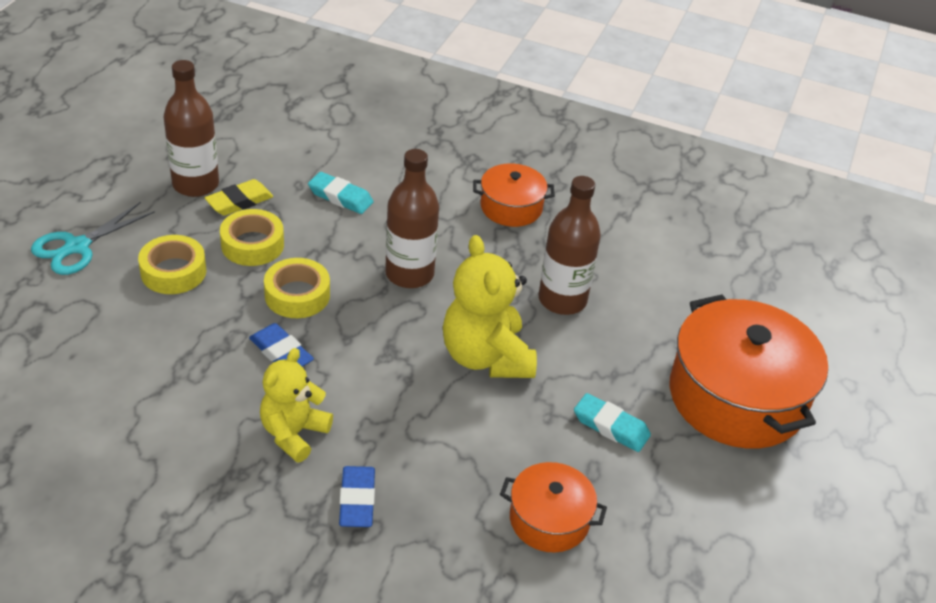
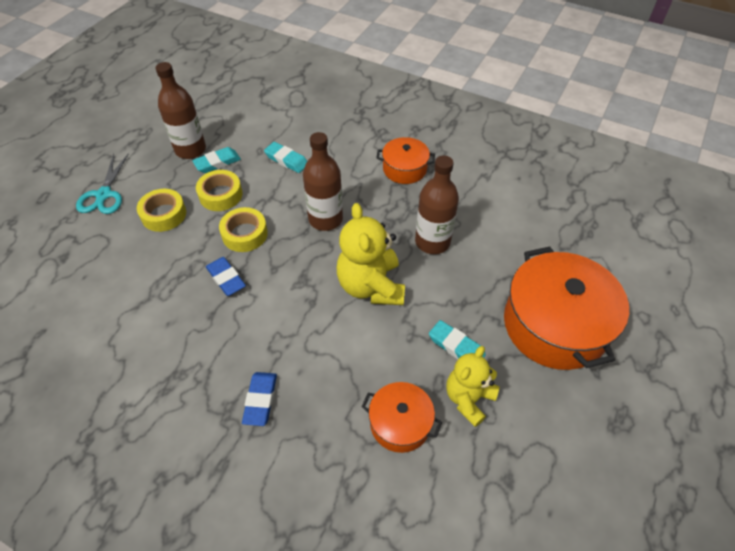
camera: 10 degrees right, 10 degrees up
turquoise scissors [31,202,155,275] -> turquoise scissors turned 45 degrees counterclockwise [76,154,128,214]
yellow eraser [205,179,273,216] -> turquoise eraser [192,147,241,173]
yellow teddy bear [260,348,333,463] -> yellow teddy bear moved to [446,346,500,427]

